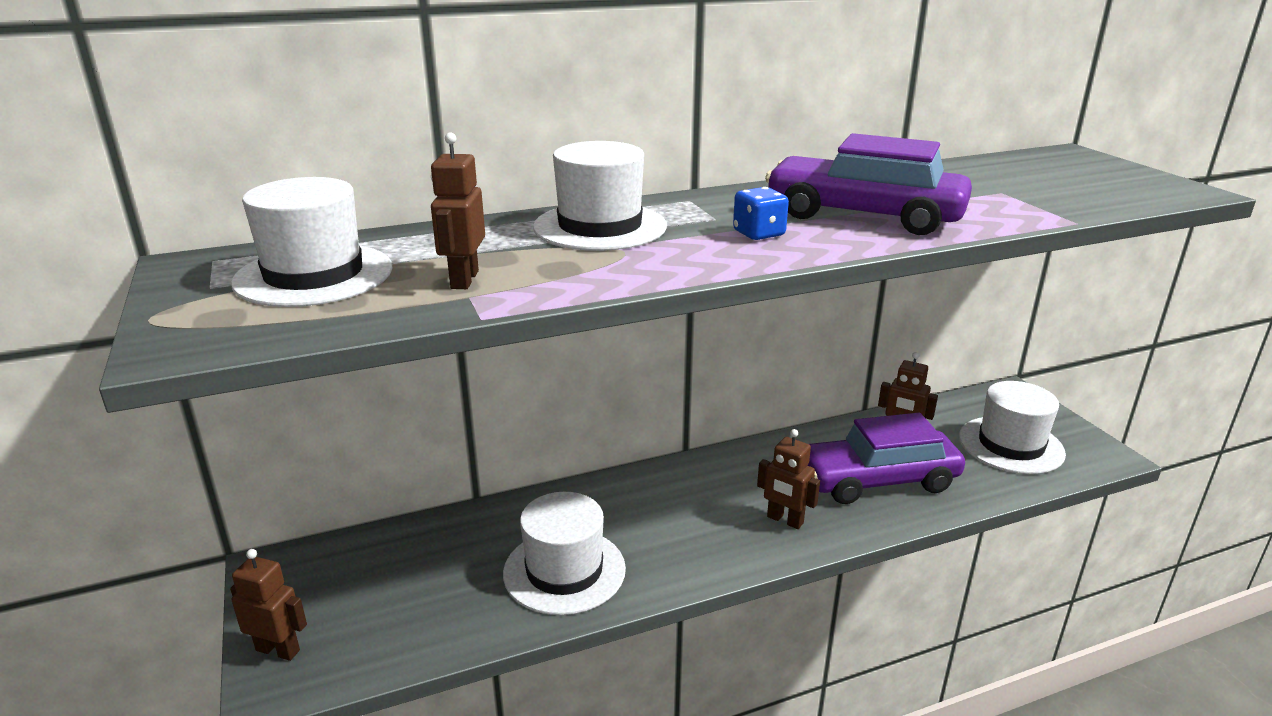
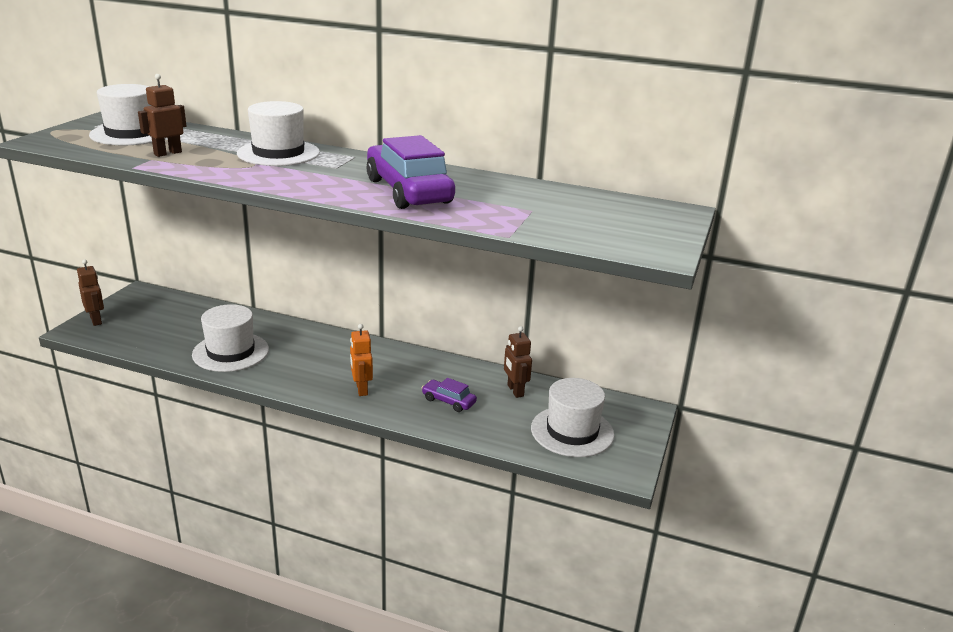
camera: 40 degrees right, 0 degrees up
blue dice [733,187,789,240] -> none
brown robot [757,429,820,529] -> orange robot [350,324,373,396]
purple car [807,413,965,504] -> purple car [422,378,477,412], size x0.47

